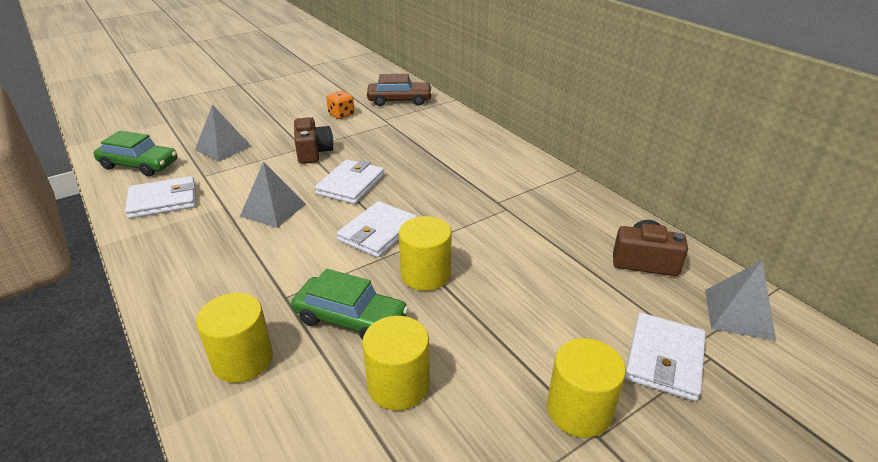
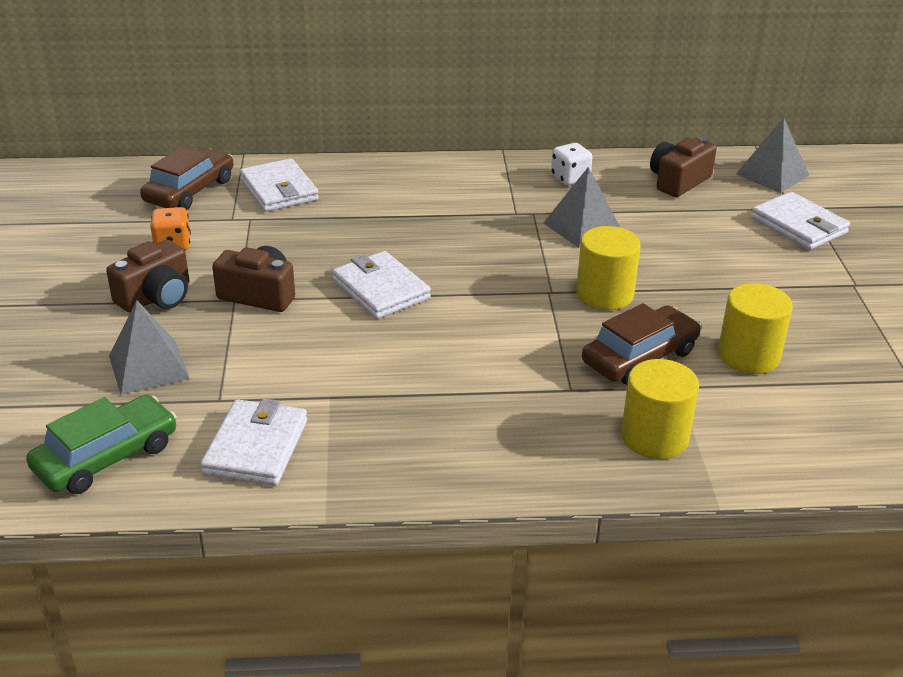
camera: 60 degrees left, 0 degrees up
grey pyramid [240,162,306,228] -> grey pyramid moved to [543,167,621,248]
green car [291,269,409,340] -> brown car [582,303,701,385]
white wallet [337,201,417,257] -> white wallet moved to [240,158,319,212]
yellow cylinder [547,338,626,438] -> none
none -> brown camera [106,240,189,312]
none -> white dice [551,143,592,185]

